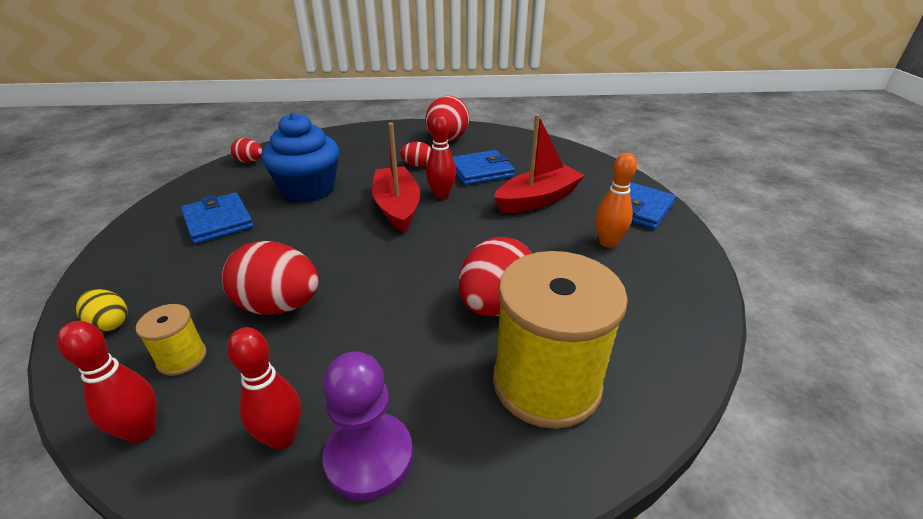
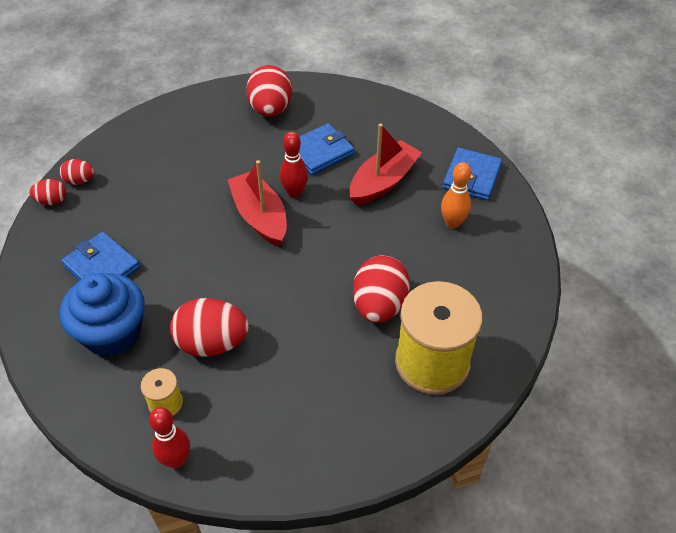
camera: 15 degrees left, 15 degrees up
yellow egg [76,289,128,332] -> none
red bowling pin [227,327,301,450] -> none
blue cupcake [262,112,339,203] -> blue cupcake moved to [60,273,145,357]
purple pawn [322,351,413,501] -> none
red egg [400,142,432,167] -> red egg moved to [29,179,66,205]

